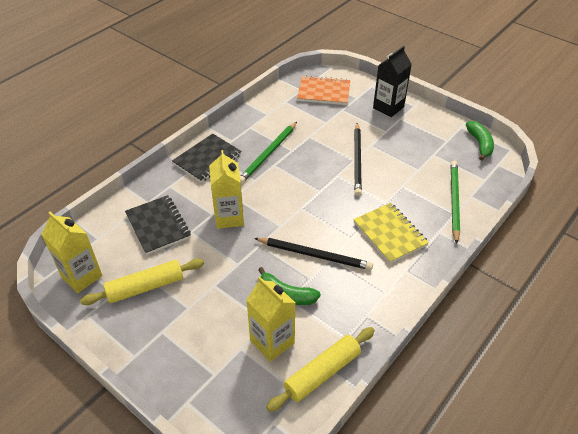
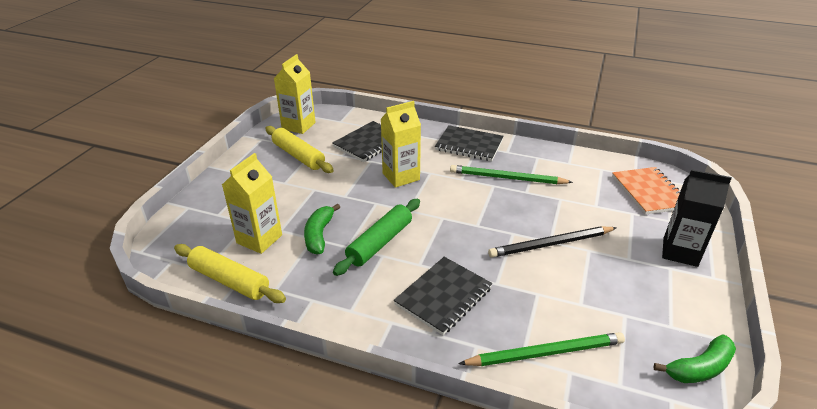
camera: 70 degrees right, 10 degrees down
black pencil [254,238,373,270] -> green rolling pin [333,199,420,276]
yellow notebook [353,203,429,264] -> black notebook [394,257,492,335]

